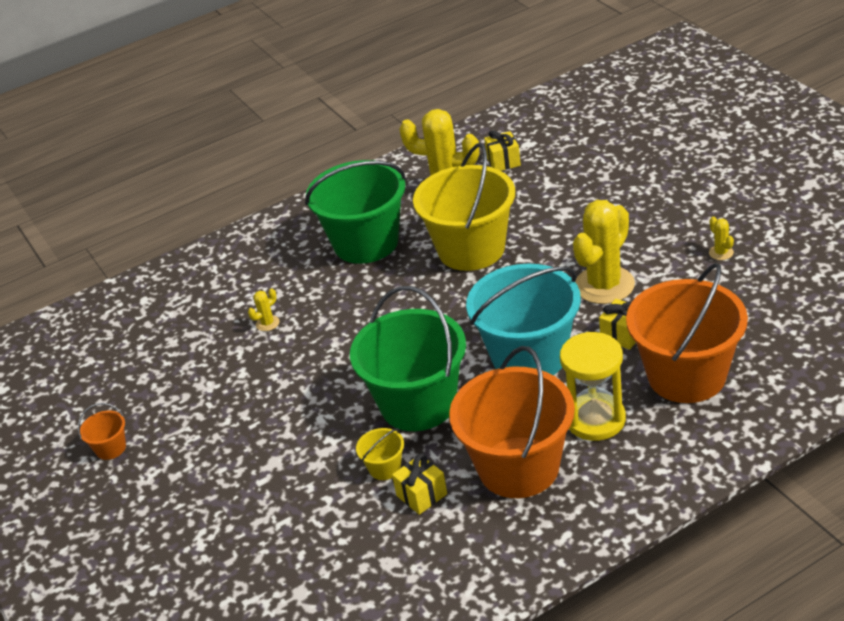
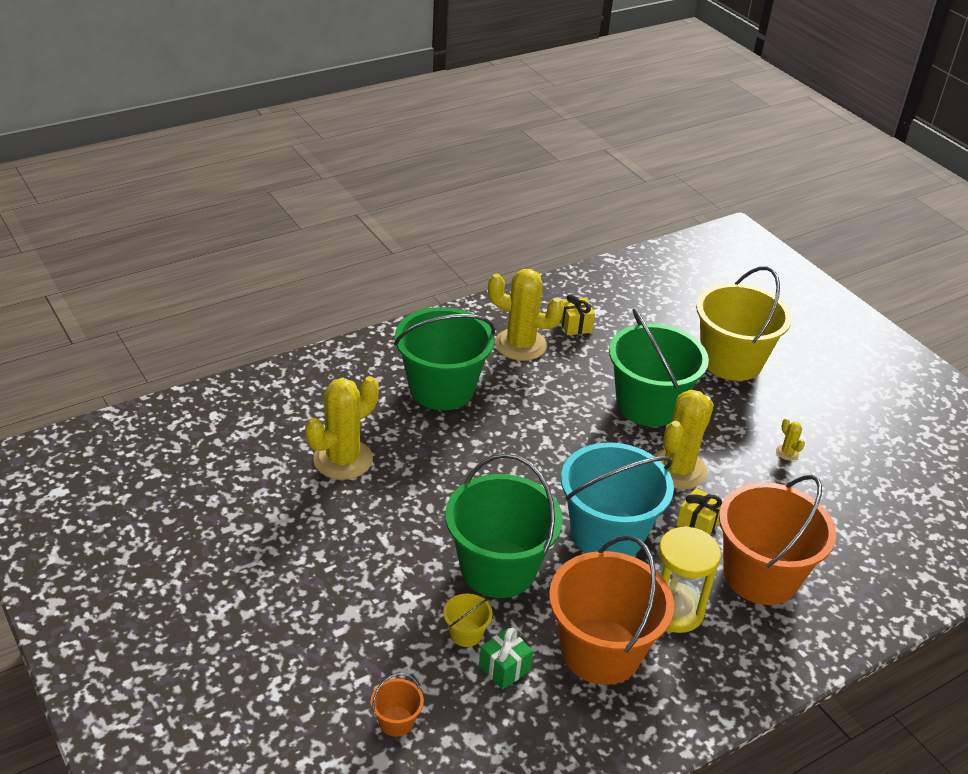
camera: 10 degrees left, 0 degrees up
orange bucket [78,403,126,460] -> orange bucket moved to [371,673,424,737]
yellow cactus [248,288,279,331] -> yellow cactus [305,376,379,480], size x2.44
yellow gift [392,453,447,515] -> green gift [479,628,533,690]
yellow bucket [413,143,515,271] -> yellow bucket moved to [696,266,792,381]
none -> green bucket [609,308,709,427]

